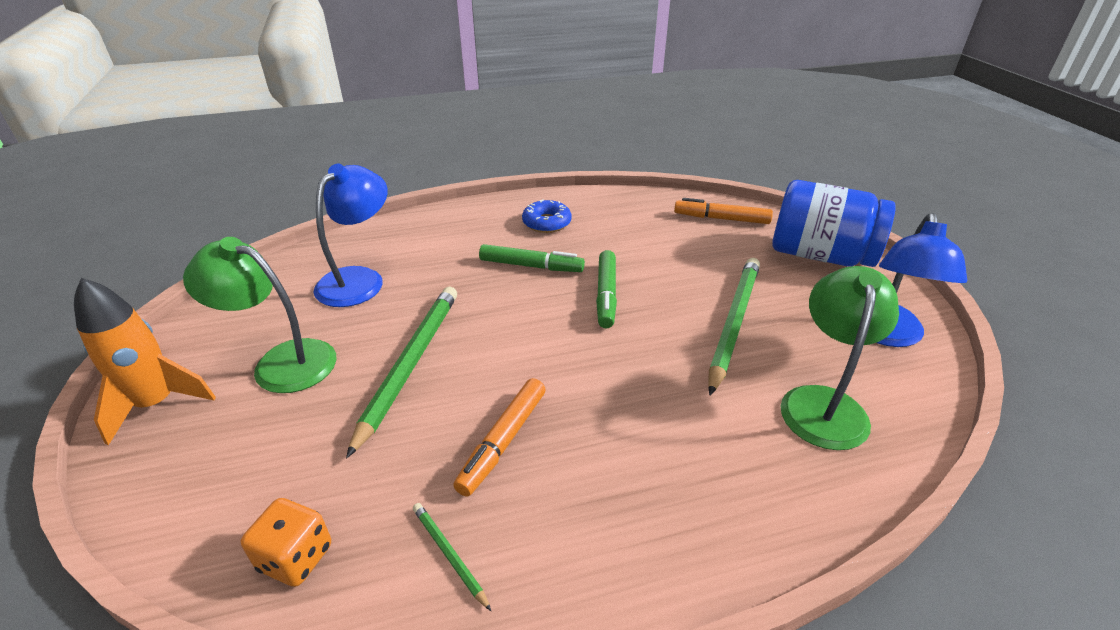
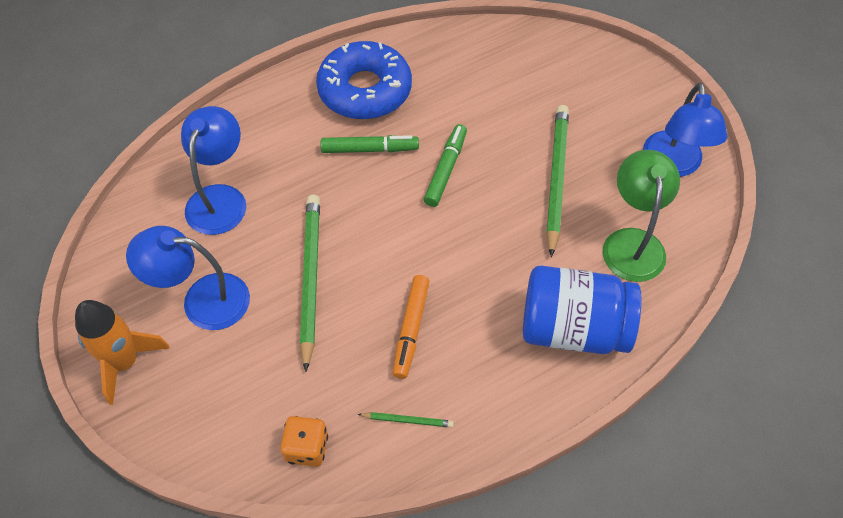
camera: 15 degrees left, 20 degrees up
green lamp [183,237,336,393] -> blue lamp [126,226,250,330]
green pencil [413,503,491,611] -> green pencil turned 150 degrees clockwise [358,412,454,428]
blue donut [522,199,572,233] -> blue donut [316,41,412,119], size x1.97
green marker [596,250,617,328] -> green marker turned 150 degrees counterclockwise [424,124,467,207]
orange marker [674,198,773,224] -> none
blue jar [772,180,896,267] -> blue jar moved to [523,266,641,354]

